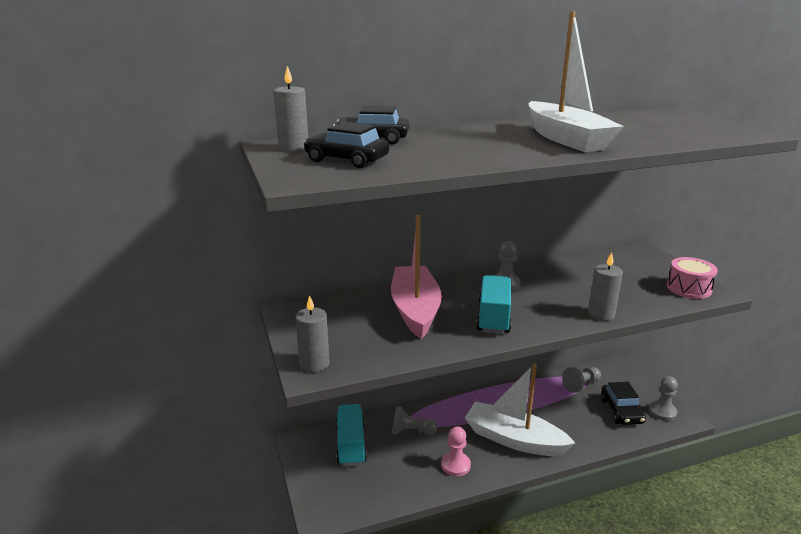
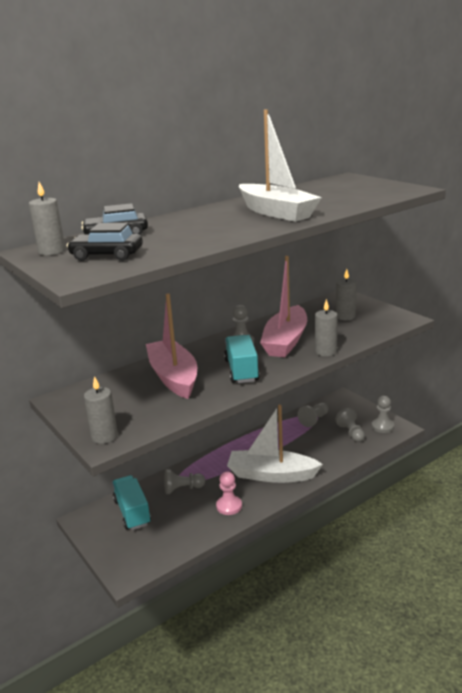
camera: 15 degrees left, 0 degrees up
black car [601,382,646,425] -> grey pawn [335,408,365,442]
pink drum [667,257,718,299] -> none
none -> pink boat [260,256,307,357]
none -> grey candle [336,269,357,320]

